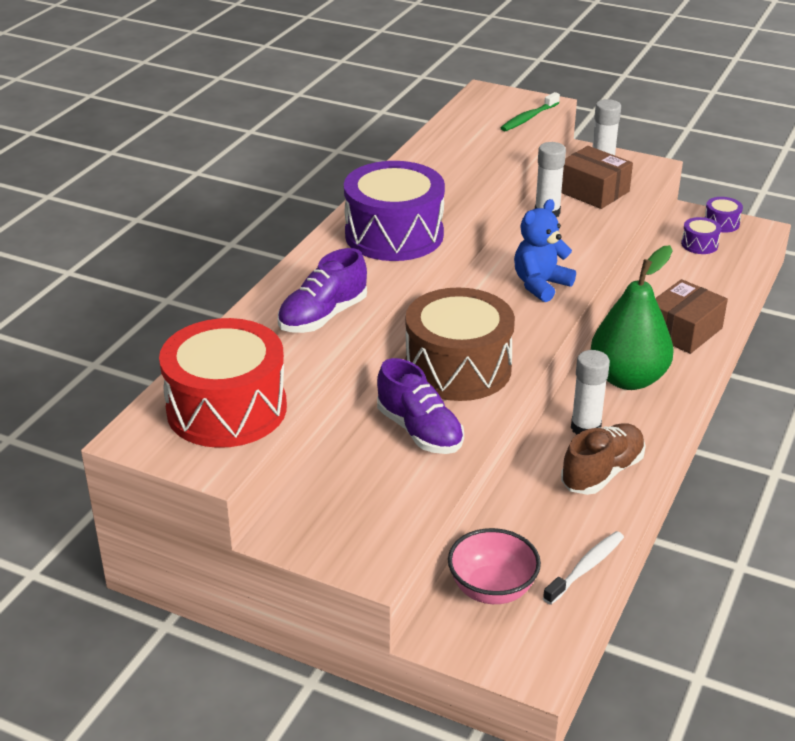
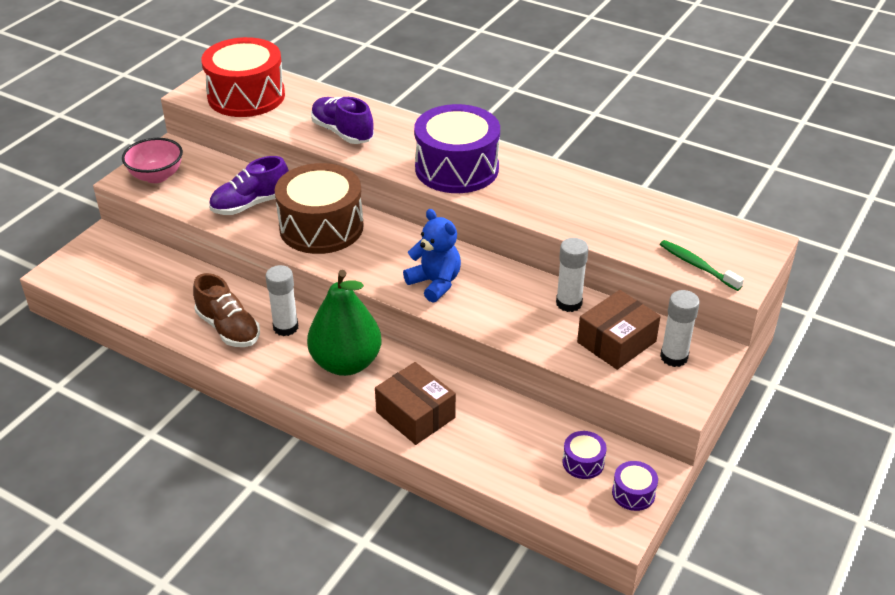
camera: 95 degrees right, 5 degrees up
pink bowl [448,528,541,604] -> pink bowl moved to [122,138,183,183]
white toothbrush [543,531,624,605] -> none

